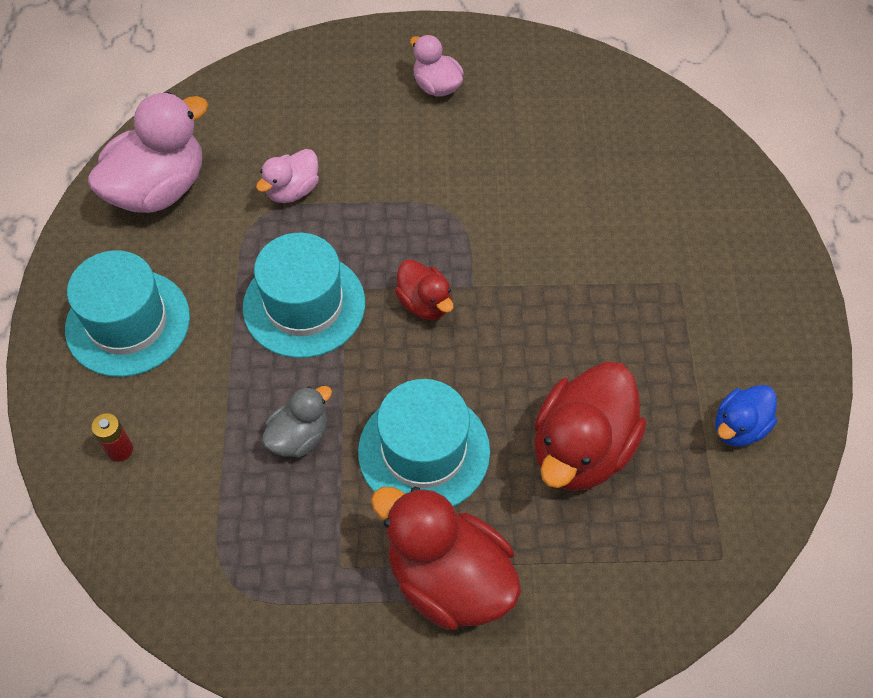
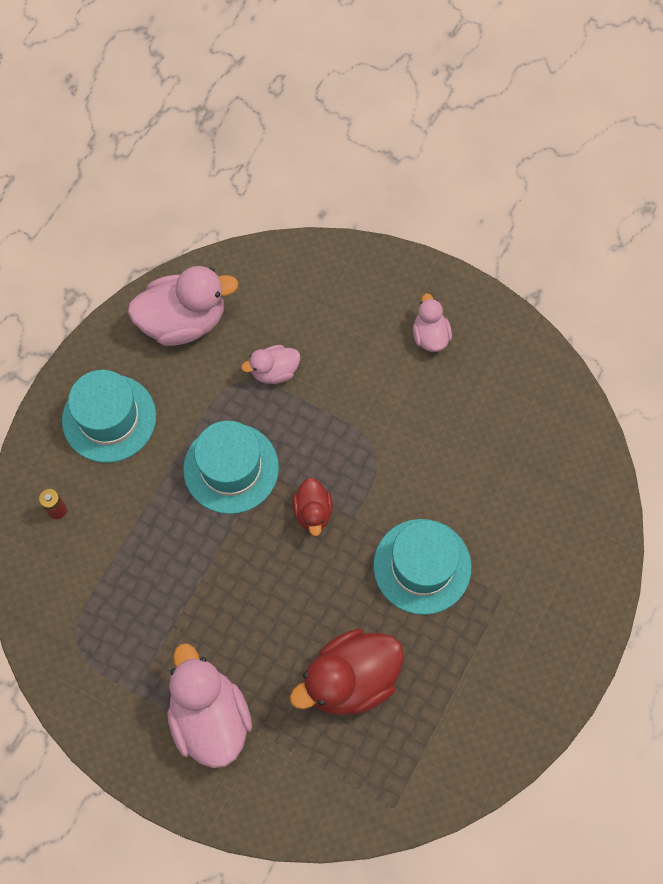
camera: 30 degrees right, 10 degrees up
grey duck [262,386,332,458] -> none
turquoise hat [358,379,490,506] -> turquoise hat moved to [373,519,472,615]
red duck [371,487,521,630] -> pink duck [167,643,252,768]
blue duck [715,385,777,447] -> none

